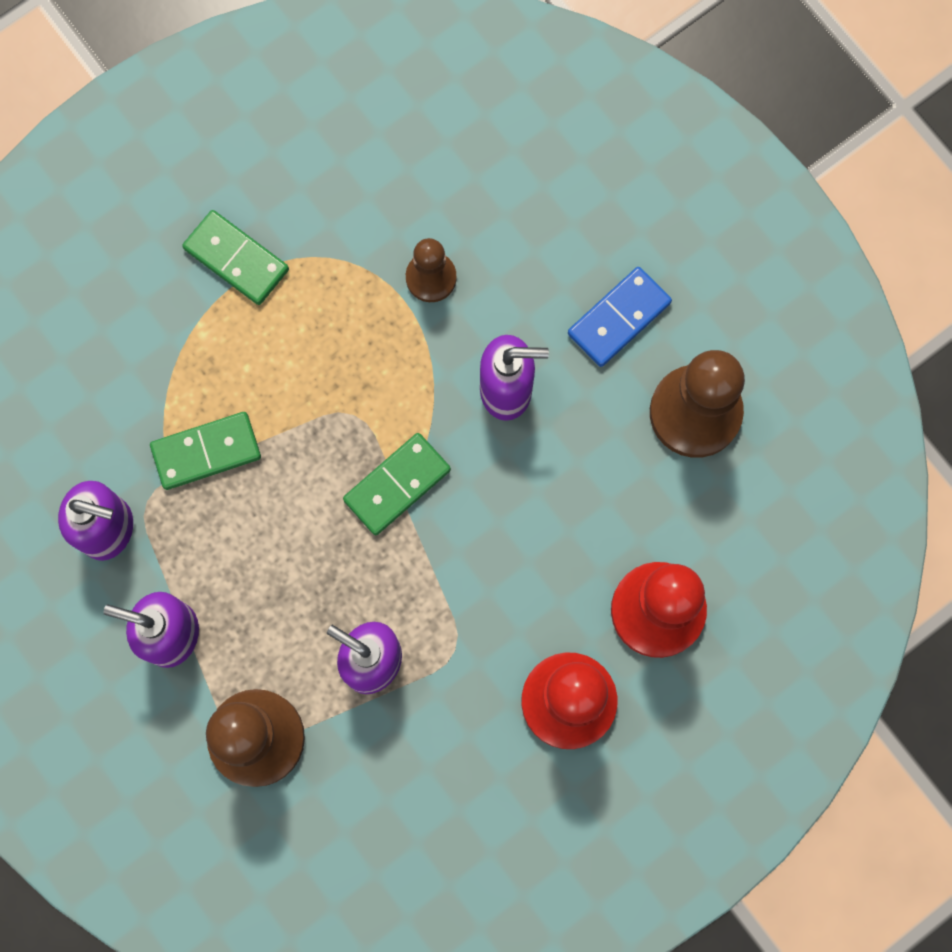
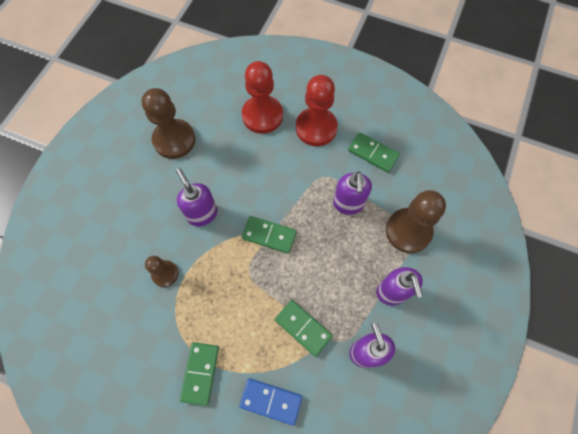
camera: 120 degrees left, 10 degrees down
blue domino [568,267,672,367] -> blue domino moved to [239,378,302,426]
none -> green domino [348,132,400,173]

